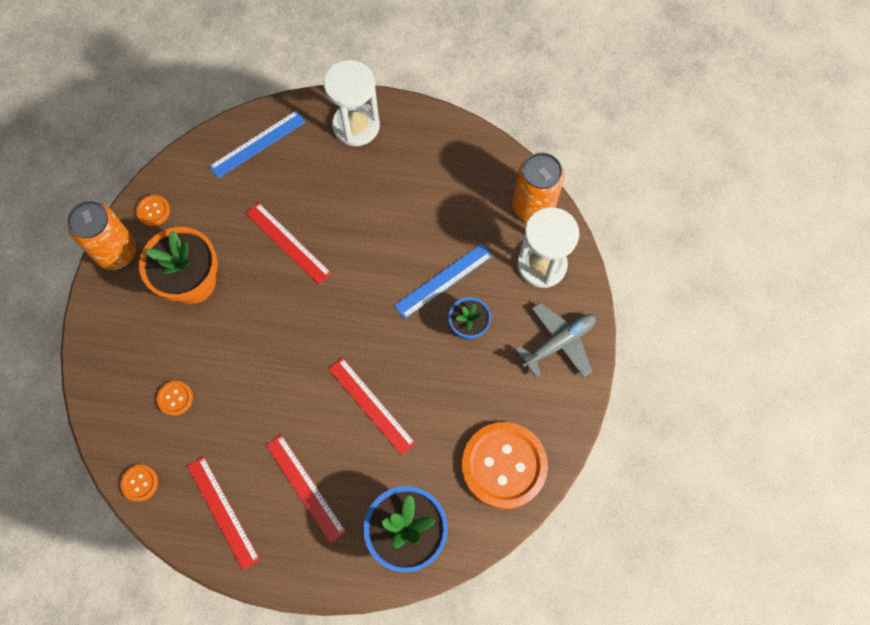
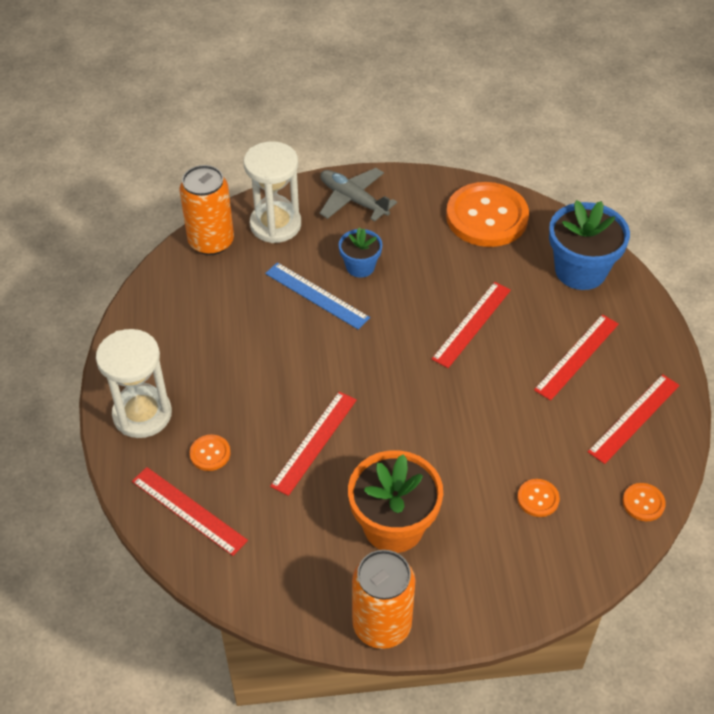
camera: 105 degrees left, 20 degrees down
orange button [136,195,170,226] -> orange button moved to [190,435,231,471]
blue ruler [209,110,305,178] -> red ruler [132,467,248,556]

